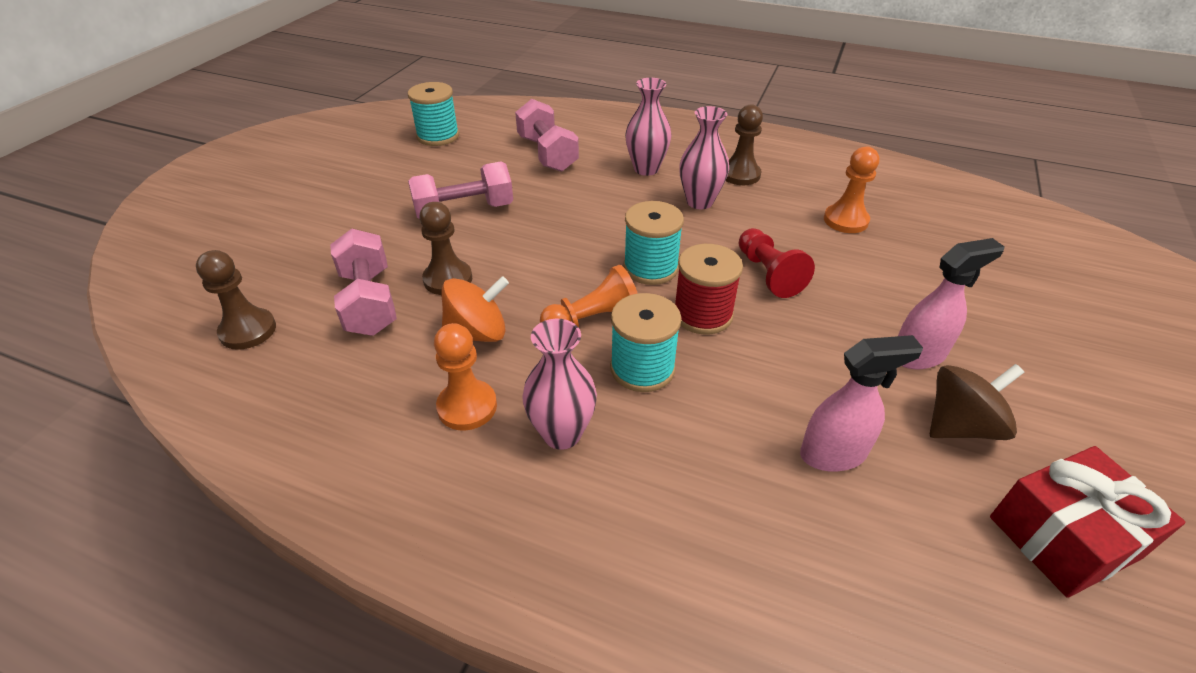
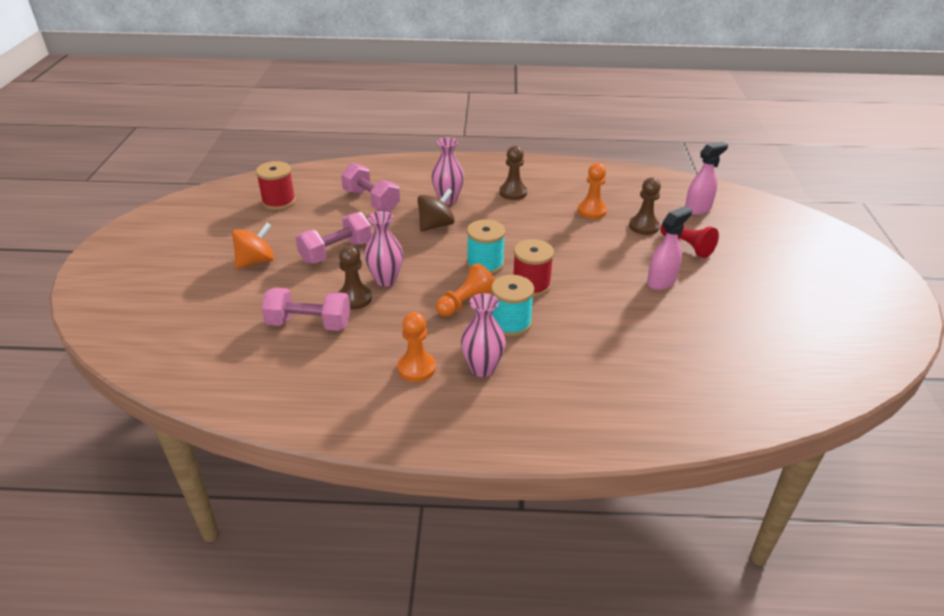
camera: 20 degrees left, 5 degrees down
brown pawn [196,250,276,350] -> brown pawn moved to [629,178,661,235]
pink dumbbell [330,229,397,336] -> pink dumbbell turned 45 degrees counterclockwise [261,287,350,331]
turquoise spool [408,82,459,146] -> red spool [256,161,296,210]
orange spinning top [442,276,509,342] -> orange spinning top moved to [232,223,274,269]
pink vase [679,106,729,209] -> pink vase moved to [364,211,403,287]
red pawn [739,228,815,298] -> red pawn moved to [660,223,719,258]
pink spray bottle [800,335,923,472] -> pink spray bottle moved to [685,141,728,215]
brown spinning top [930,364,1024,440] -> brown spinning top moved to [417,188,455,232]
red gift [990,446,1186,598] -> none

